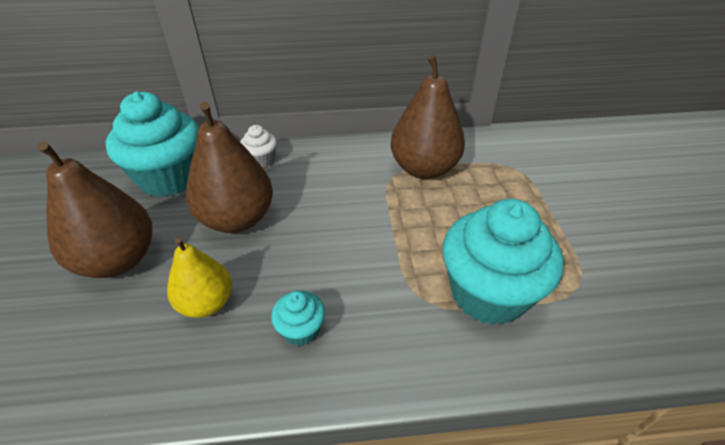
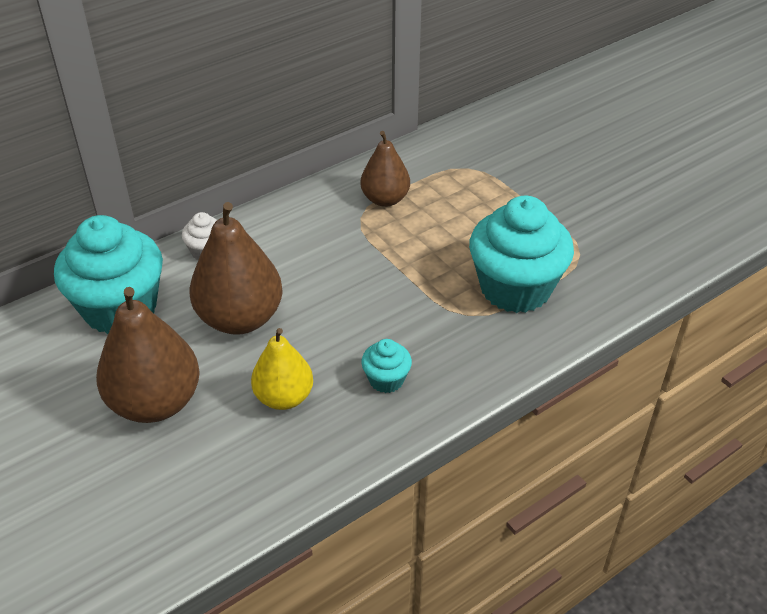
camera: 30 degrees left, 0 degrees up
brown pear [390,54,465,179] -> brown pear [360,131,410,207], size x0.63

